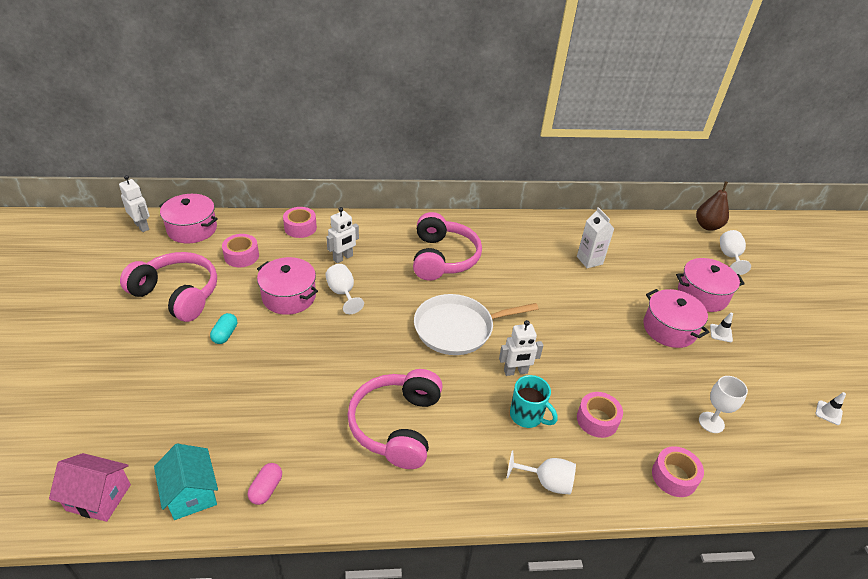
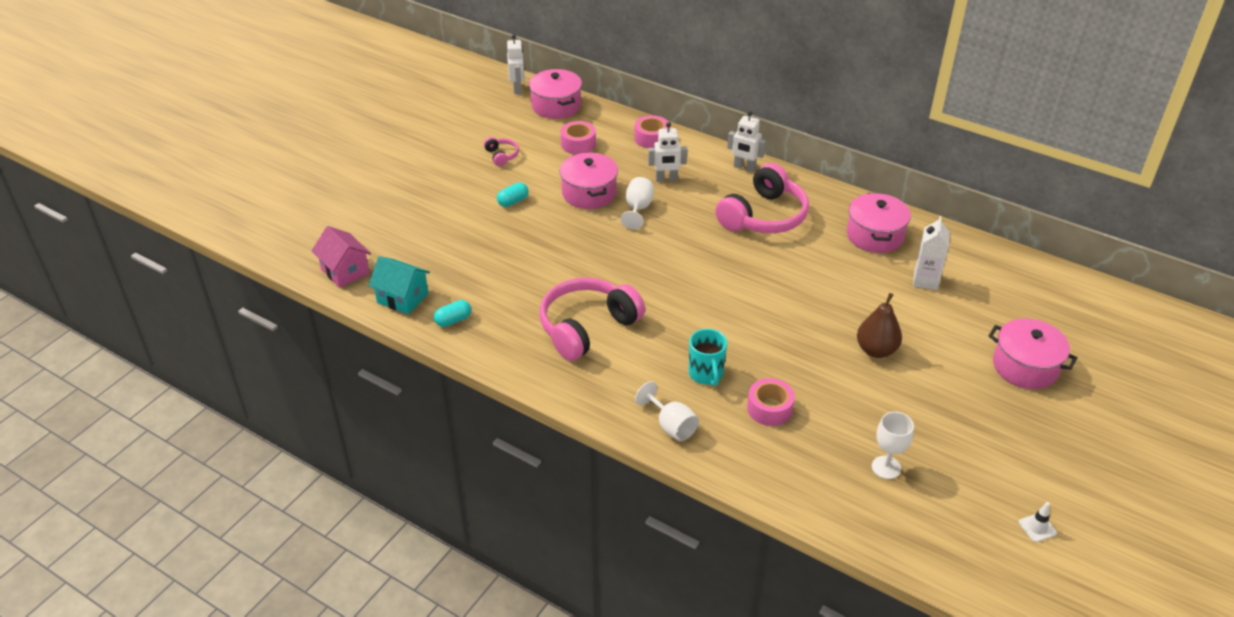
camera: 40 degrees right, 0 degrees up
pink headphones [120,252,217,322] -> pink headphones [484,137,519,166], size x0.44
turquoise house [154,444,218,520] -> turquoise house turned 75 degrees counterclockwise [368,256,430,314]
pink capsule [248,463,282,505] -> turquoise capsule [434,300,471,327]
white pan [414,294,539,355] -> none
white robot [499,320,543,376] -> white robot moved to [727,111,766,172]
pink pot [643,289,710,348] -> pink pot moved to [847,193,911,253]
pink tape [652,446,704,497] -> none
brown pear [696,181,729,231] -> brown pear moved to [857,293,902,358]
white traffic cone [710,312,733,342] -> none
white goblet [720,230,751,275] -> none

